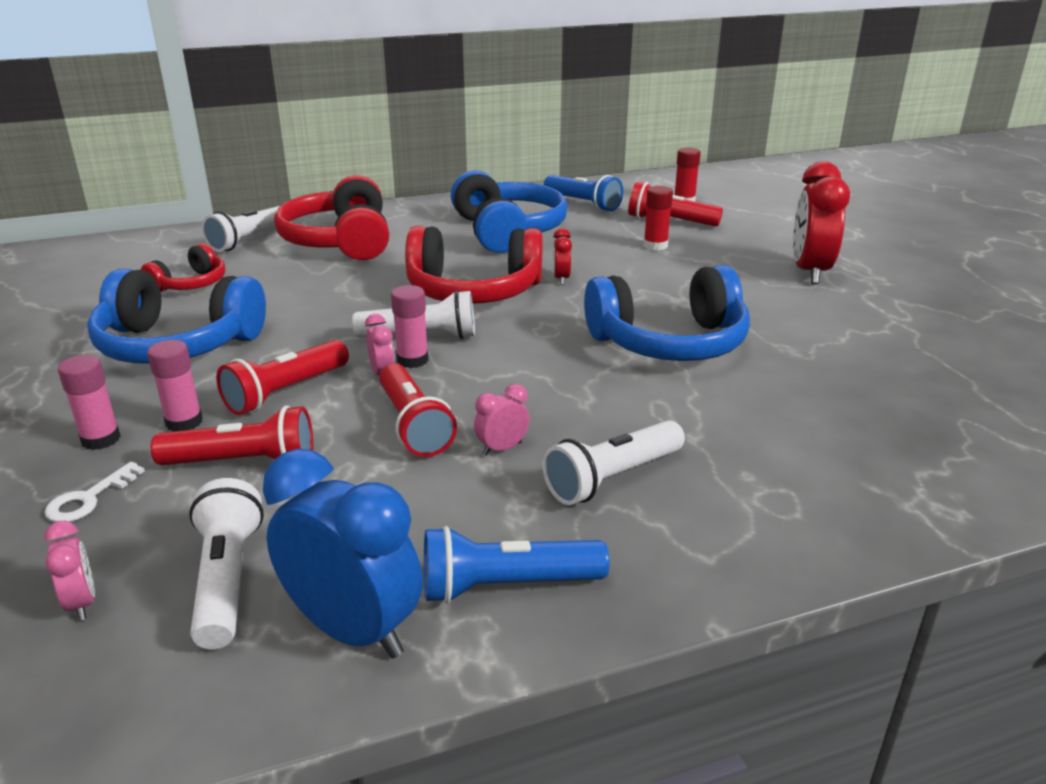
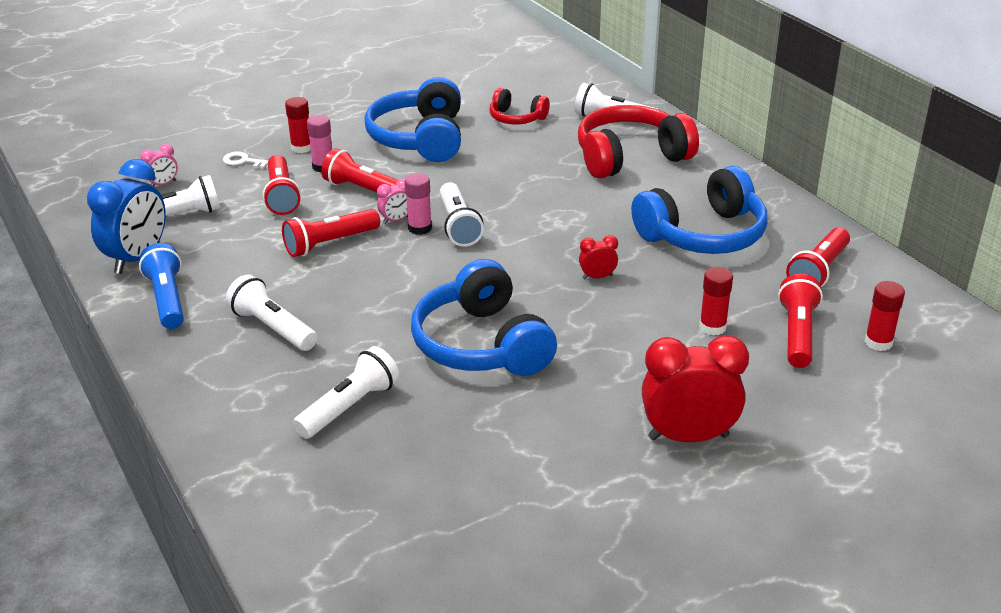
camera: 80 degrees right, 5 degrees up
pink glue stick [58,355,121,450] -> red glue stick [285,97,311,153]
red headphones [405,226,542,303] -> none
pink clock [474,384,530,456] -> none
blue flashlight [544,175,623,211] -> red flashlight [786,227,850,287]
none -> white flashlight [293,346,400,439]

